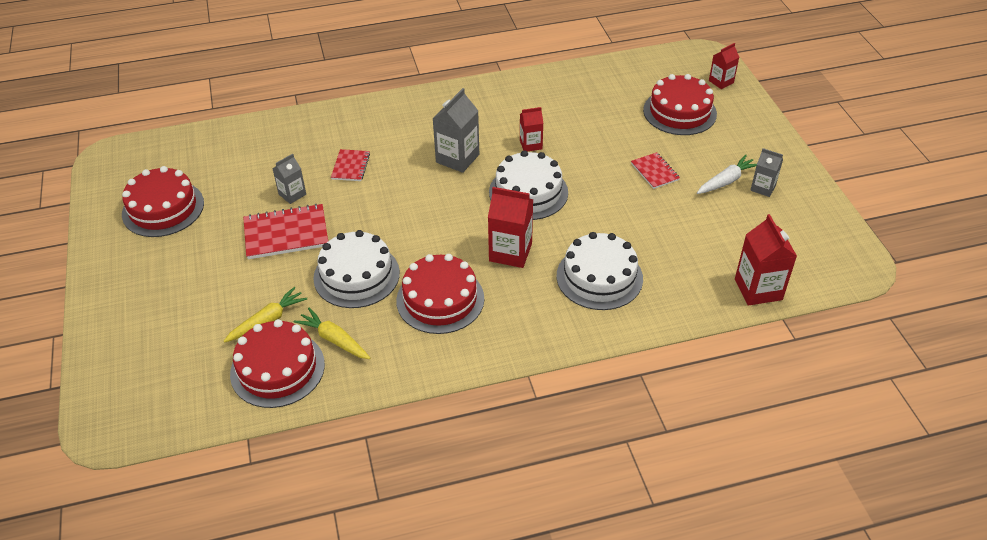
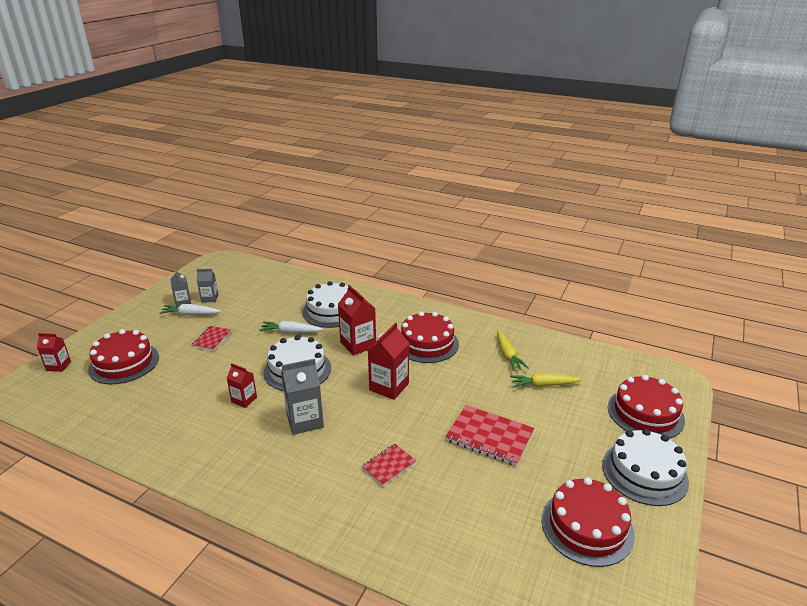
camera: 140 degrees left, 15 degrees down
red cake [230,319,325,408] -> red cake moved to [608,375,685,439]
grey carton [272,154,306,204] -> grey carton moved to [197,269,219,303]
white cake [313,230,400,308] -> white cake moved to [602,429,689,506]
red carton [735,214,797,306] -> red carton moved to [368,323,409,400]
none -> white carrot [259,321,323,333]

